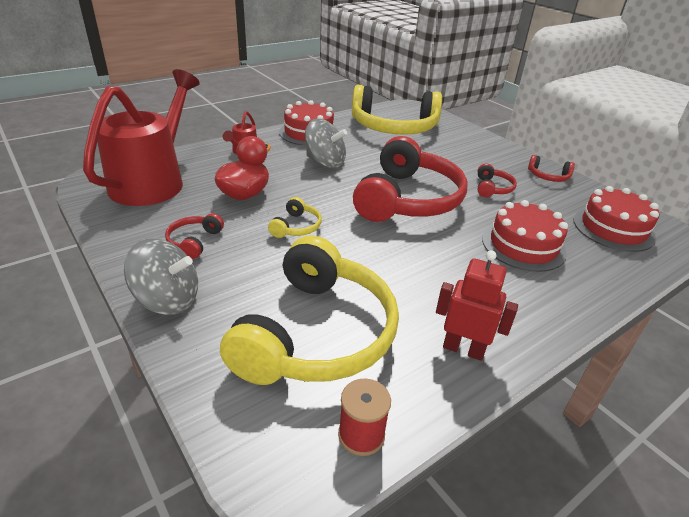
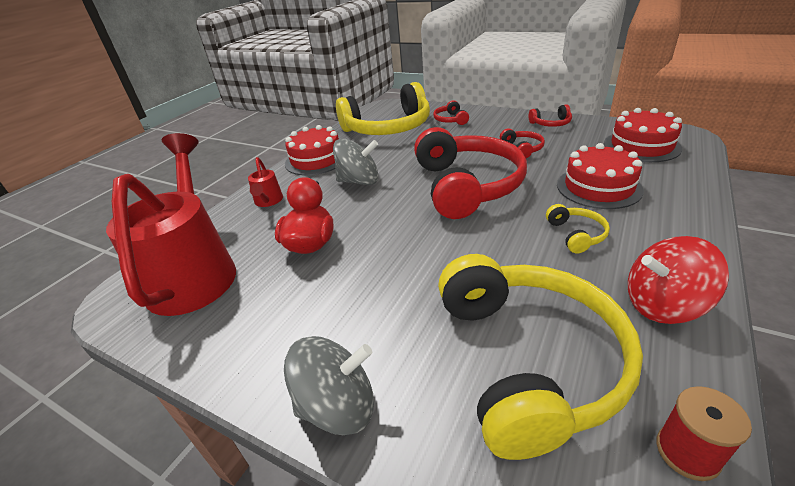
camera: 20 degrees left, 0 degrees up
red headphones [165,213,224,259] -> red headphones moved to [433,100,469,125]
yellow headphones [268,197,322,238] -> yellow headphones moved to [546,204,610,254]
red robot [436,250,518,361] -> red spinning top [628,236,729,324]

